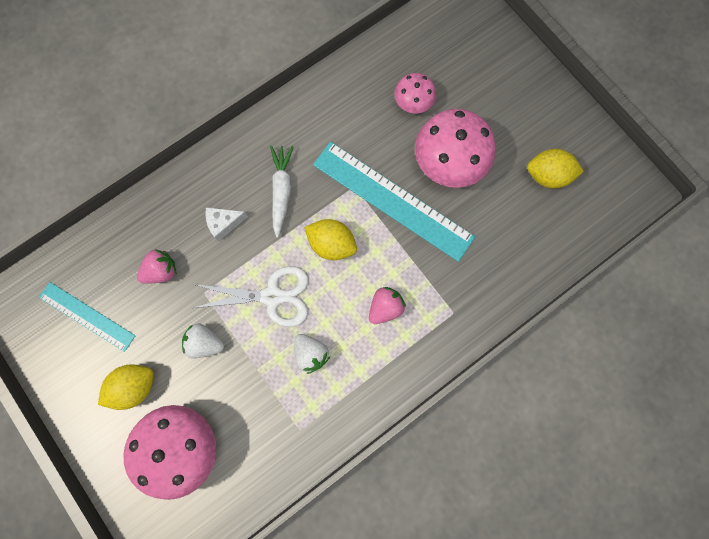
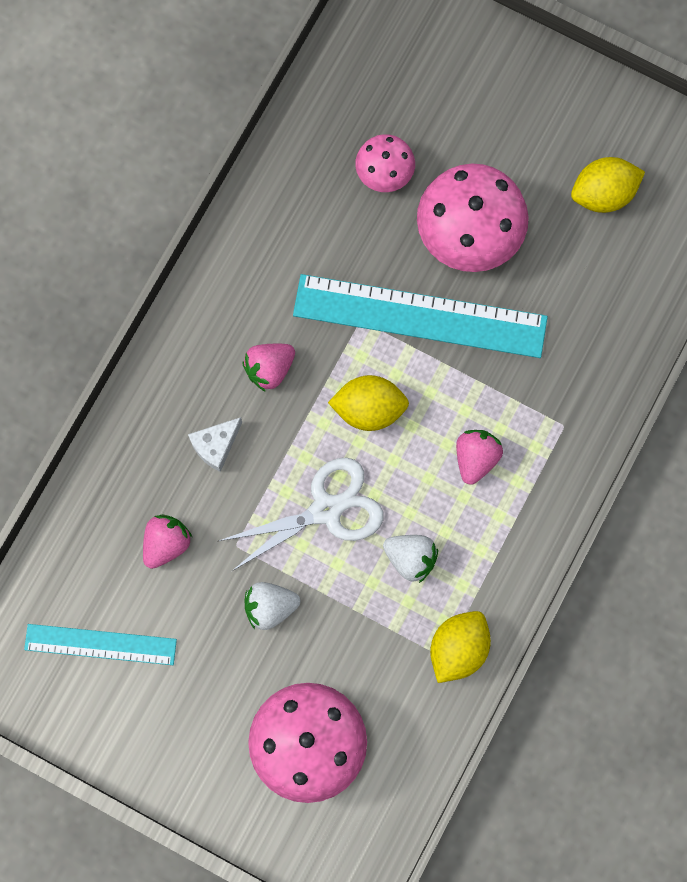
camera: 25 degrees left, 0 degrees up
yellow lemon [98,364,154,410] -> yellow lemon moved to [430,611,491,683]
white carrot [270,146,294,238] -> pink strawberry [242,344,295,392]

